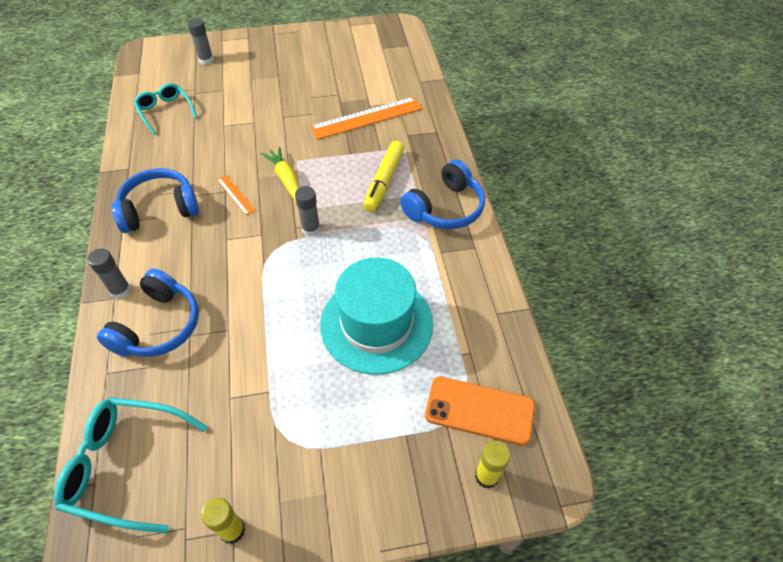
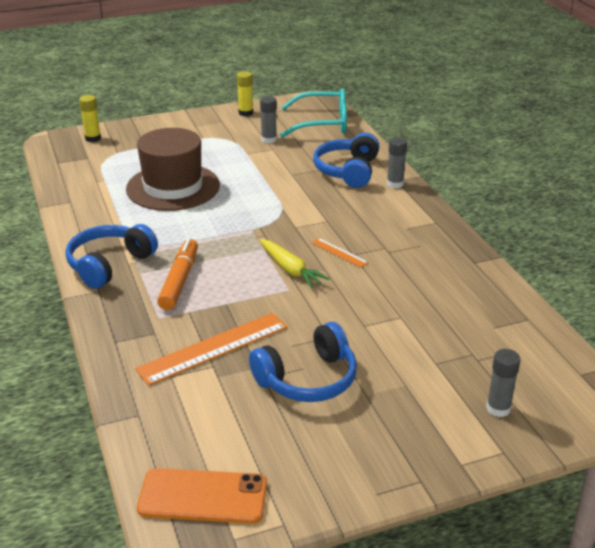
camera: 170 degrees right, 20 degrees down
blue headphones [112,168,199,233] -> blue headphones moved to [249,322,357,402]
turquoise glasses [134,83,197,135] -> none
grey glue stick [295,186,320,236] -> grey glue stick moved to [260,96,277,143]
turquoise hat [320,257,433,375] -> brown hat [126,128,220,211]
yellow marker [363,141,404,212] -> orange marker [157,238,198,310]
orange phone [425,376,535,446] -> orange phone moved to [137,468,267,524]

